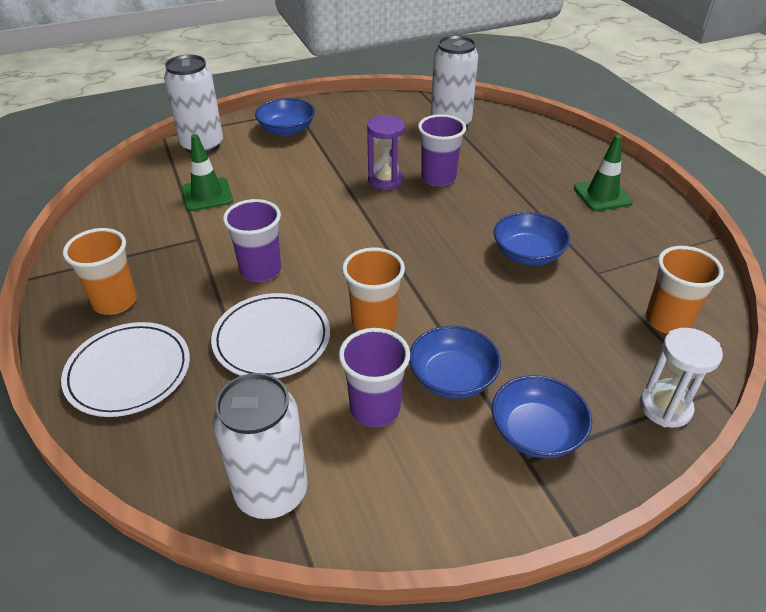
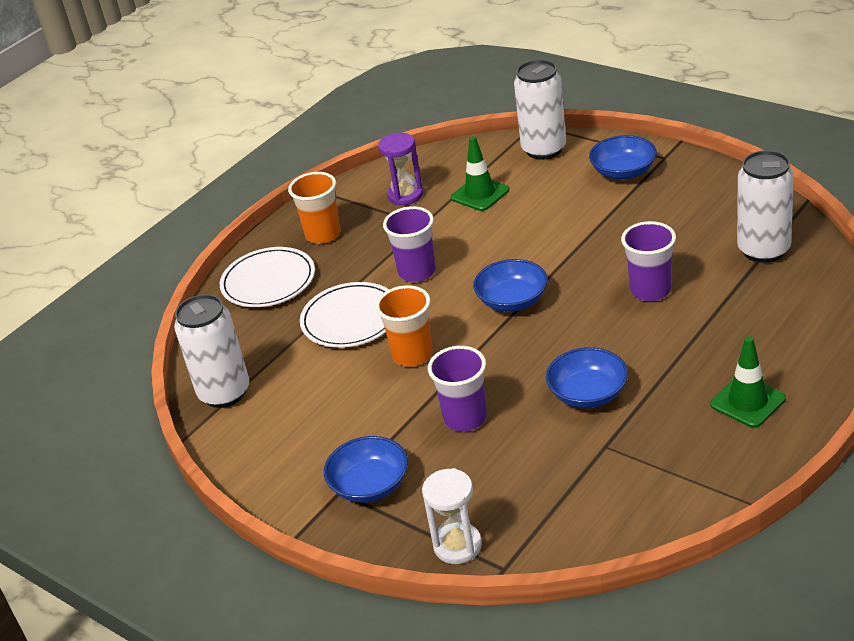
camera: 65 degrees right, 5 degrees down
purple cup [339,328,410,427] -> purple cup moved to [428,346,487,432]
purple hourglass [367,115,405,190] -> purple hourglass moved to [378,133,423,206]
blue bowl [409,326,501,399] -> blue bowl moved to [473,259,548,312]
orange cup [646,246,724,334] -> none

